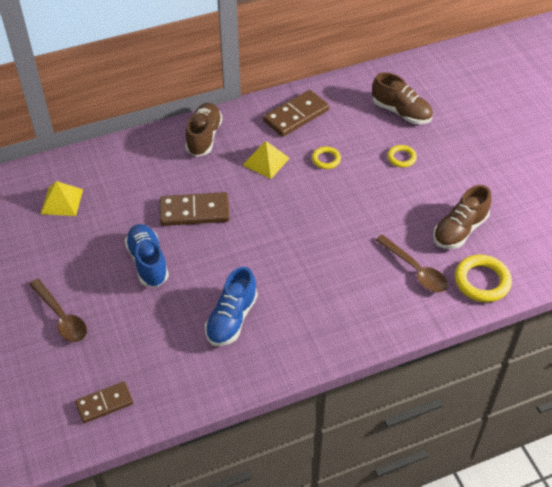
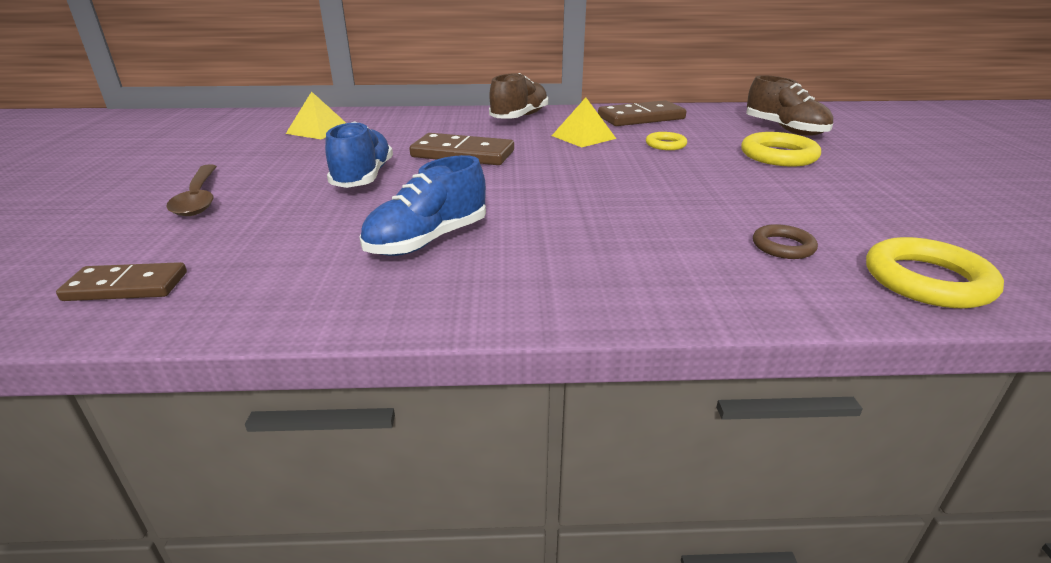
camera: 20 degrees right, 20 degrees down
brown spoon [376,235,448,292] -> brown ring [753,224,818,259]
yellow ring [388,145,417,167] -> yellow ring [741,132,821,167], size x1.73
brown shoe [433,185,491,249] -> none

